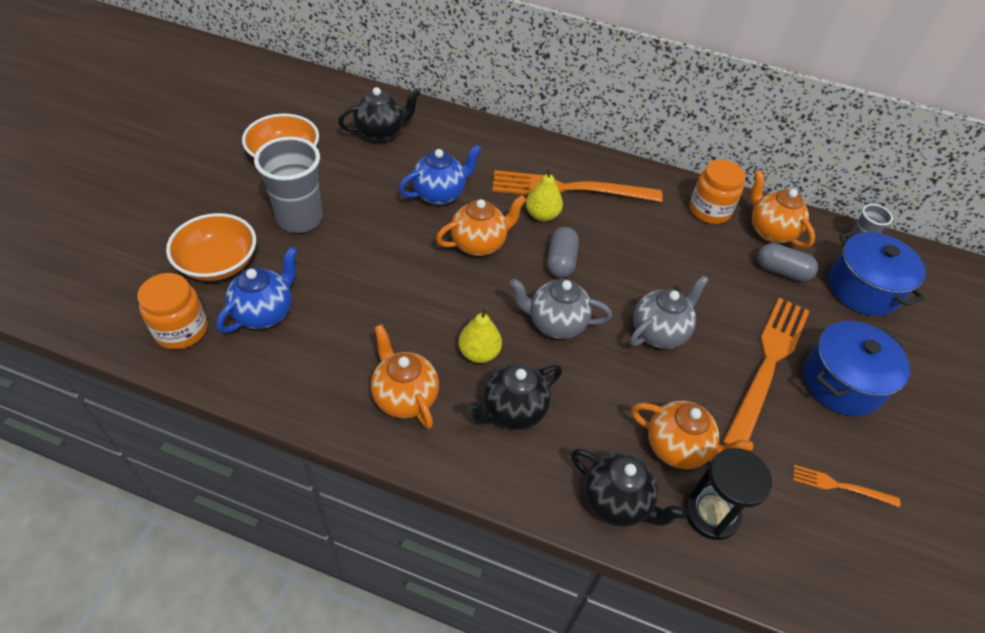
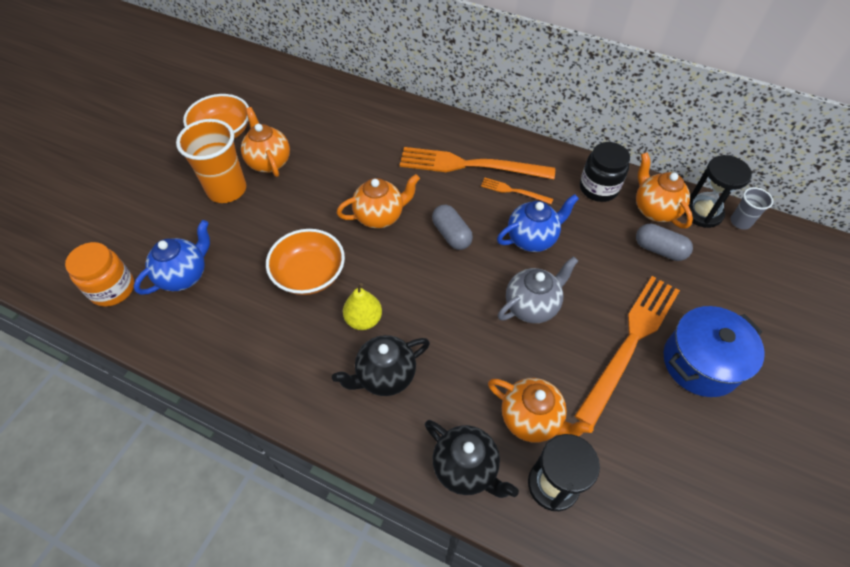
camera: 10 degrees right, 5 degrees up
orange bowl [166,213,256,281] -> orange bowl moved to [266,229,345,295]
grey cup [254,137,323,233] -> orange cup [176,119,246,203]
black teapot [338,87,421,142] -> none
orange teapot [371,325,439,429] -> orange teapot moved to [241,107,290,177]
blue teapot [399,145,482,205] -> blue teapot moved to [497,194,579,252]
grey teapot [509,278,612,339] -> none
yellow pear [526,167,563,222] -> none
grey capsule [547,227,579,278] -> grey capsule turned 45 degrees counterclockwise [432,205,473,250]
orange jar [690,160,745,224] -> black jar [580,142,630,202]
orange fork [793,465,900,507] -> orange fork moved to [481,178,553,204]
blue pot [828,230,926,316] -> none
none -> black hourglass [684,155,752,228]

